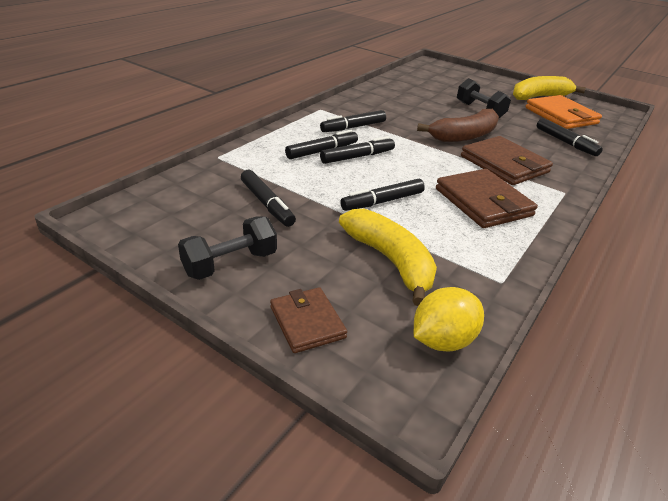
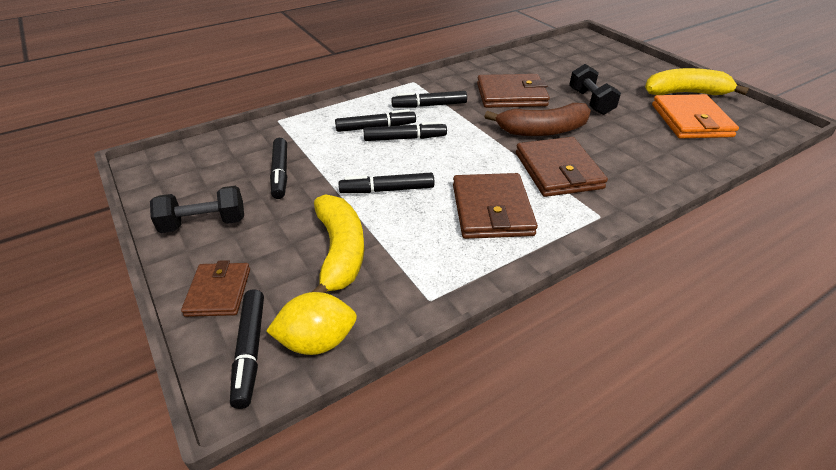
camera: 25 degrees right, 5 degrees up
black marker [537,118,603,156] -> black marker moved to [230,289,264,409]
none -> brown wallet [477,74,550,108]

